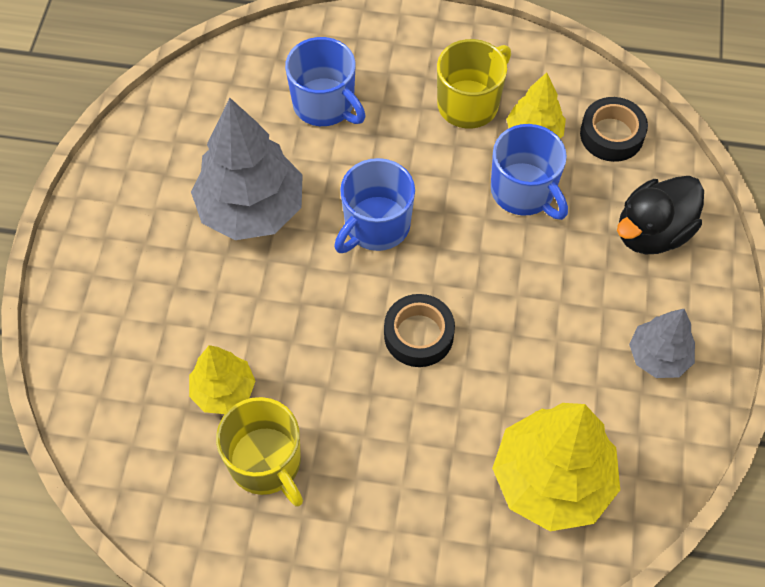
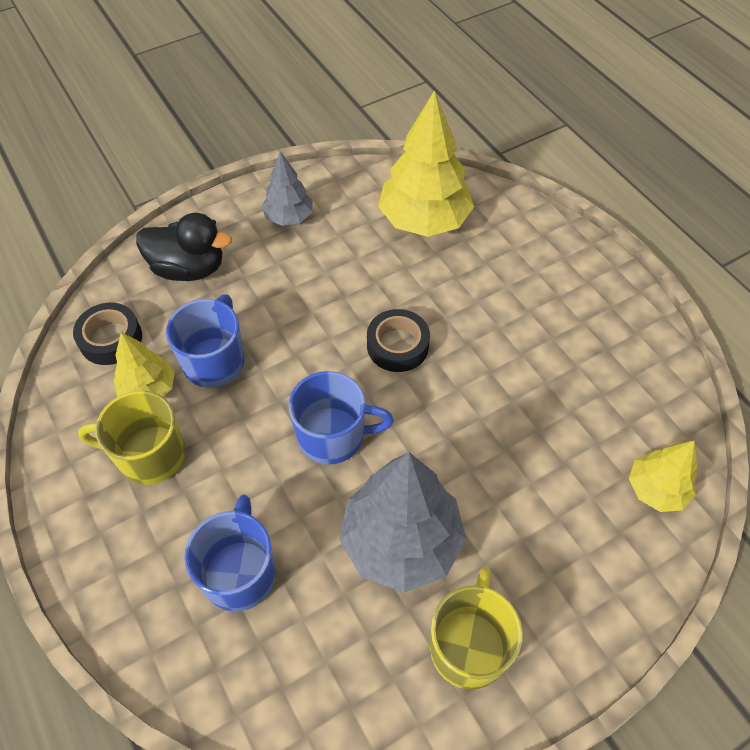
camera: 130 degrees left, 5 degrees down
yellow tree [189,345,255,414] -> yellow tree moved to [629,440,697,512]
yellow mug [216,397,303,507] -> yellow mug moved to [430,566,523,690]

